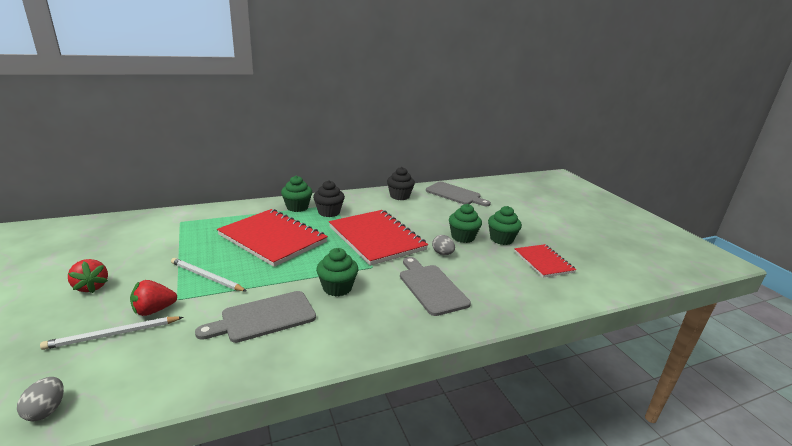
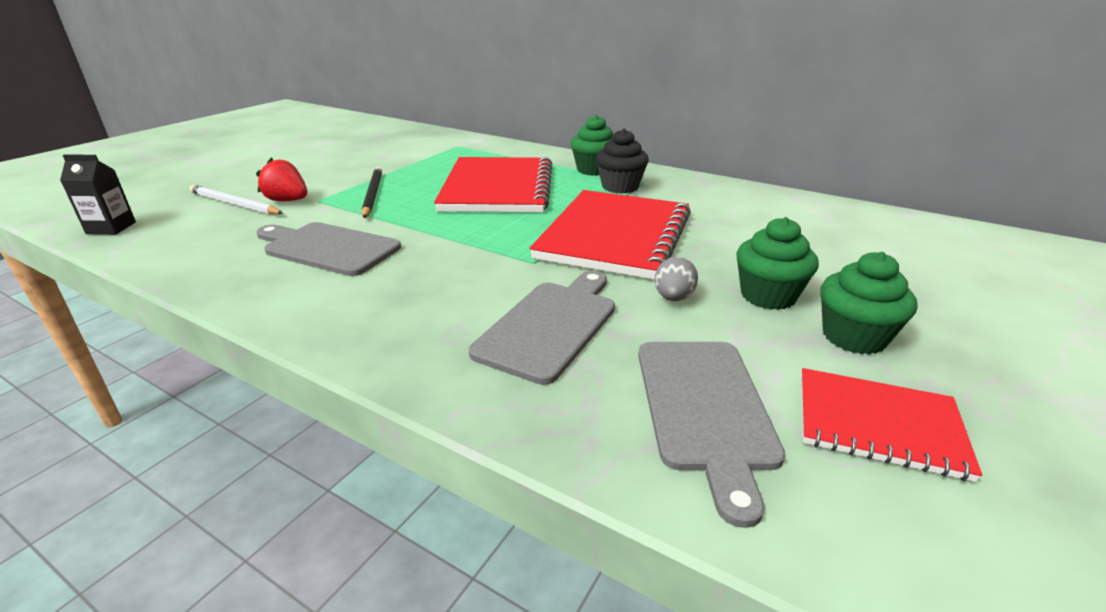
camera: 55 degrees right, 5 degrees up
grey egg [17,377,64,421] -> black carton [60,154,136,235]
red strawberry [68,259,108,293] -> none
white pencil [171,258,246,291] -> black pencil [362,167,382,218]
green cupcake [316,248,358,297] -> none
black cupcake [387,167,415,200] -> none
grey cutting board [426,182,491,206] -> grey cutting board moved to [638,342,786,528]
red notebook [514,244,576,278] -> red notebook turned 75 degrees clockwise [801,368,982,482]

